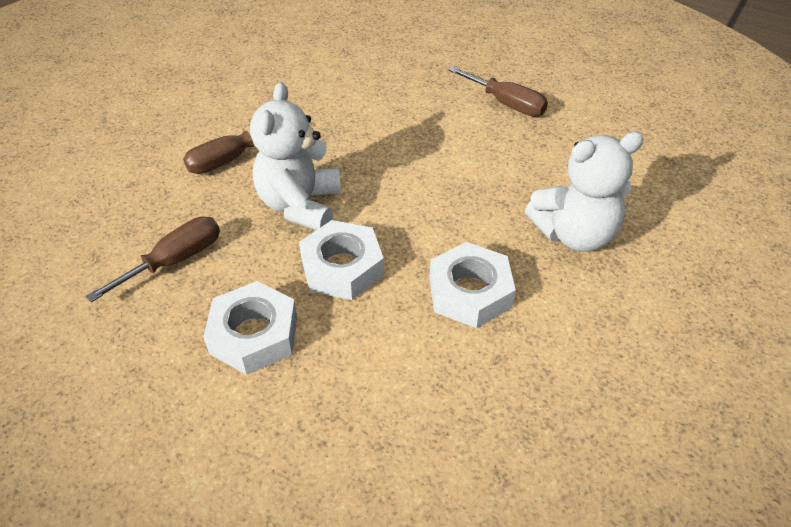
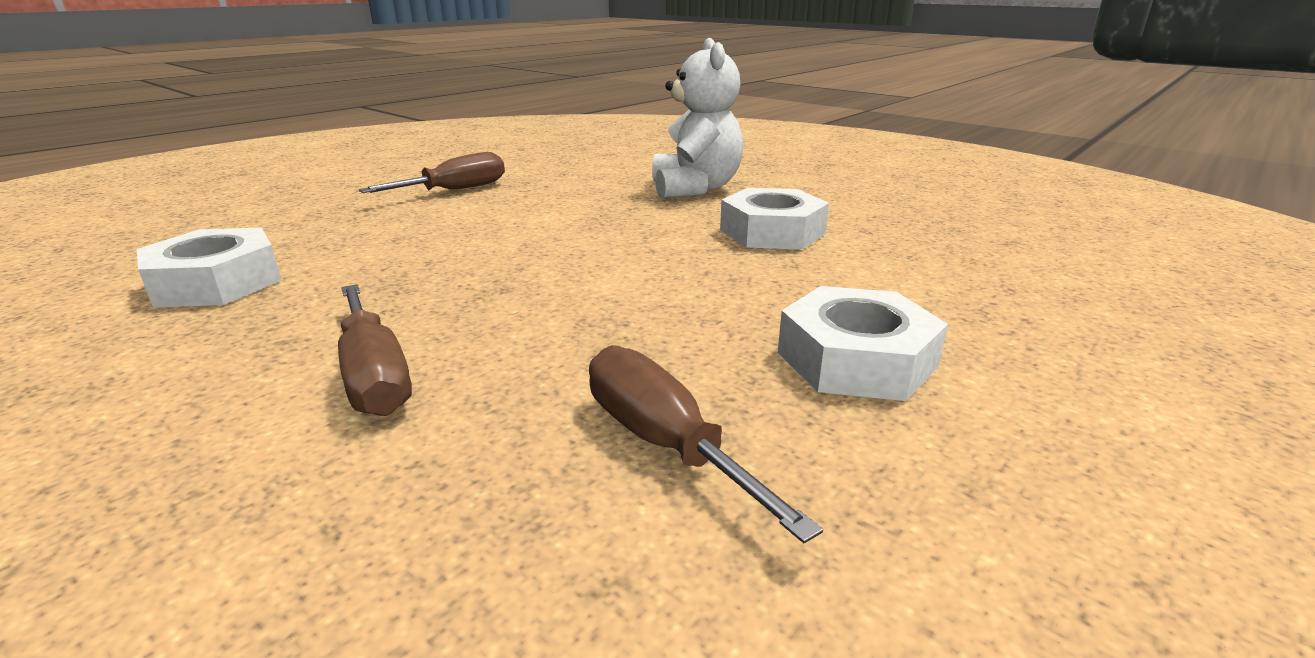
camera: 80 degrees left, 20 degrees down
white teddy bear [250,82,341,230] -> none
white nut [299,220,384,300] -> white nut moved to [137,227,282,308]

